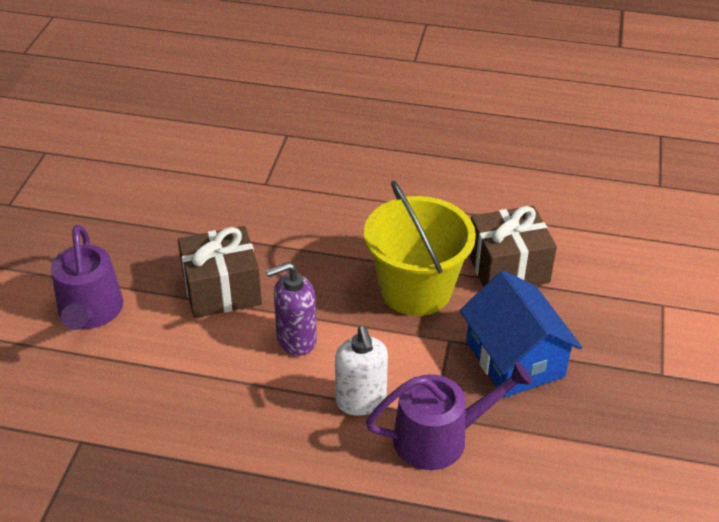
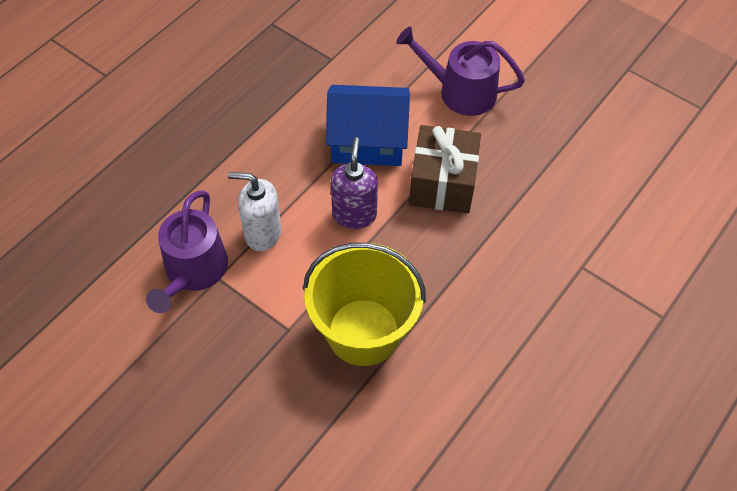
camera: 115 degrees right, 15 degrees up
blue house [460,270,582,398] -> blue house moved to [326,85,410,166]
brown gift [469,206,557,287] -> none

